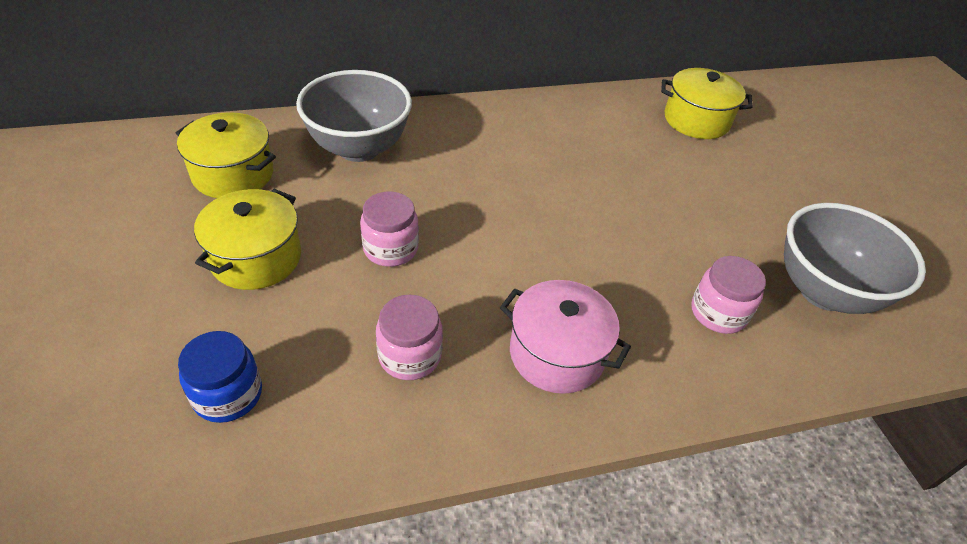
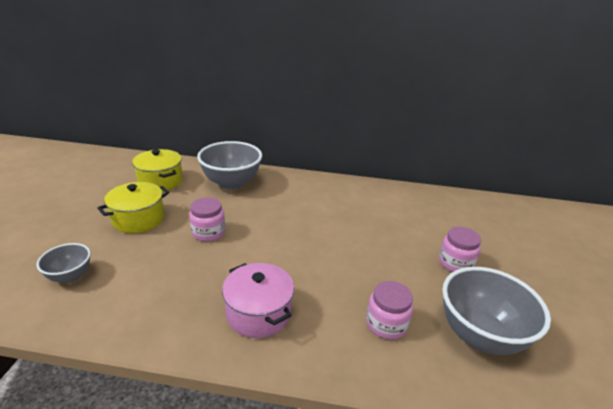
camera: 25 degrees right, 15 degrees down
blue jar [178,331,262,423] -> grey bowl [37,243,91,283]
pink jar [376,295,443,380] -> pink jar moved to [439,227,481,272]
yellow pot [661,68,753,139] -> none

